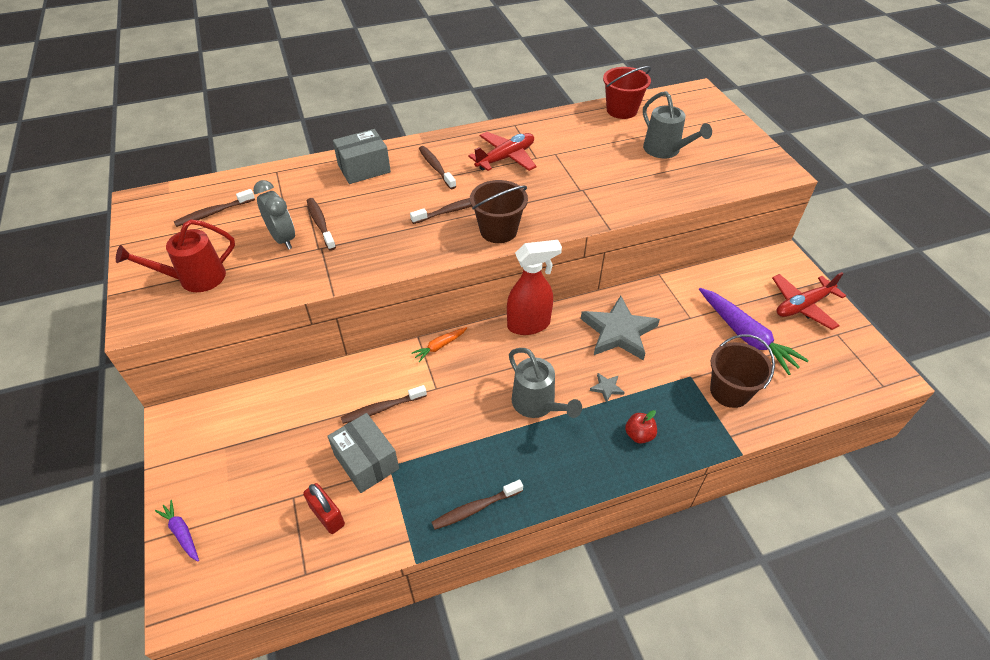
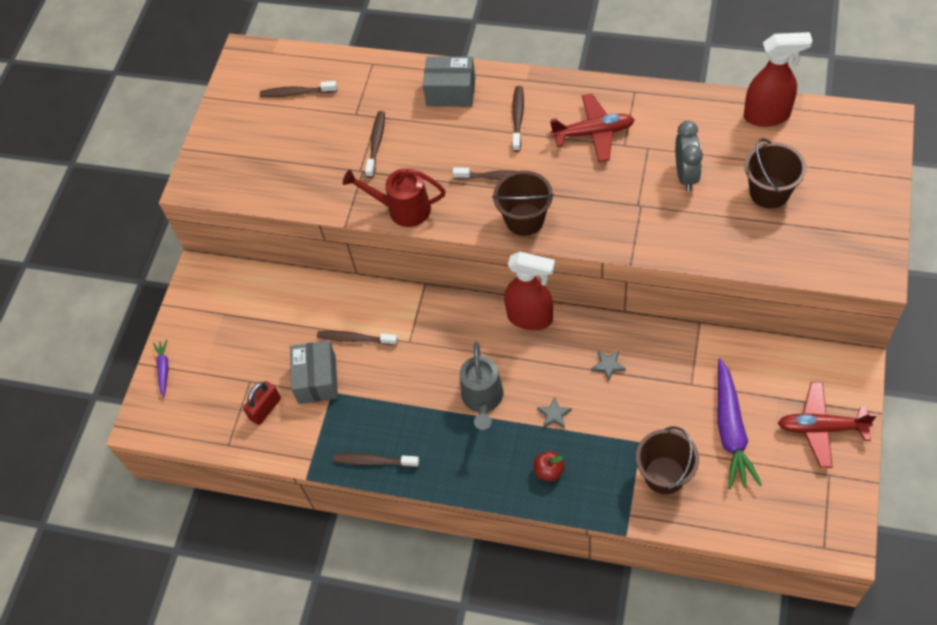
camera: 40 degrees right, 10 degrees up
red watering can [116,219,235,292] -> red watering can moved to [343,168,446,227]
grey clock [253,180,295,250] -> grey clock moved to [675,121,703,191]
red padlock [303,483,345,534] -> red padlock turned 45 degrees clockwise [243,381,281,425]
orange carrot [411,327,467,362] -> none
grey star [581,296,660,360] -> grey star [591,351,626,381], size x0.41
red bucket [603,66,651,119] -> red spray bottle [744,32,812,127]
grey watering can [643,91,712,158] -> brown bucket [745,138,806,209]

